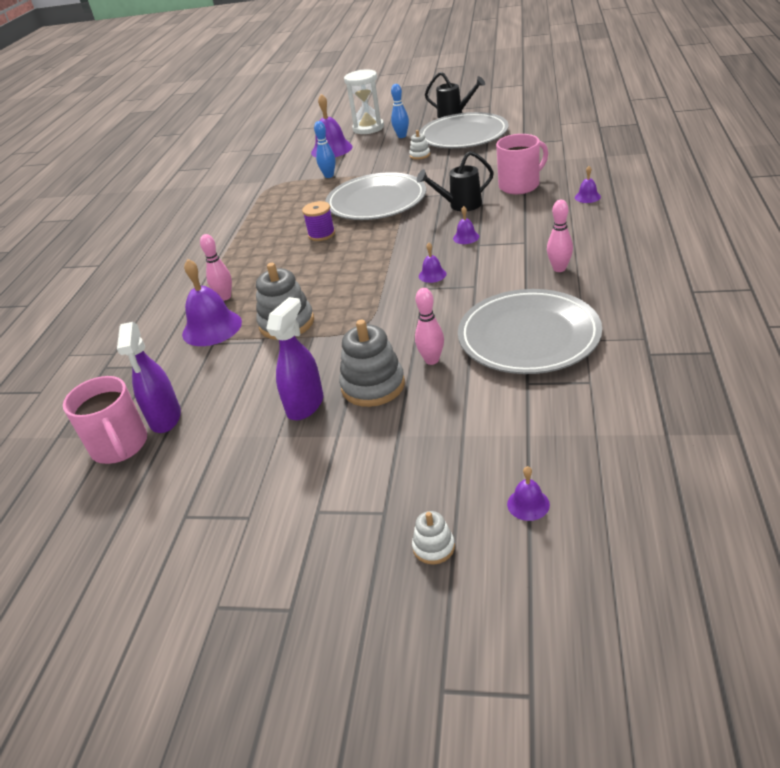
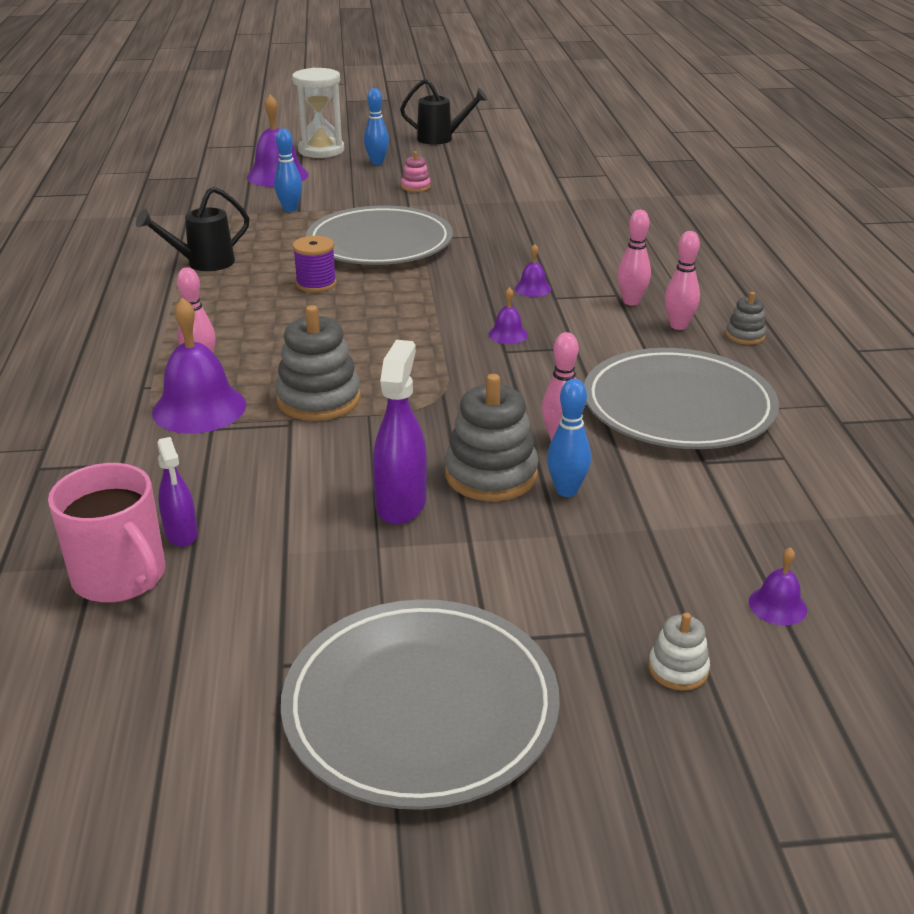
camera: 20 degrees left, 5 degrees down
purple spray bottle [117,322,181,433] -> purple spray bottle [157,437,198,547], size x0.63
white stacking toy [409,130,430,160] -> pink stacking toy [401,151,431,192]
black watering can [417,151,494,211] -> black watering can moved to [136,187,250,271]
grey plate [419,112,509,148] -> grey plate moved to [281,599,560,810]
pink mug [496,134,548,194] -> none
purple bell [575,166,601,203] -> none
none -> blue bowling pin [547,379,591,497]
none -> pink bowling pin [618,210,651,305]
none -> grey stacking toy [726,292,766,345]

